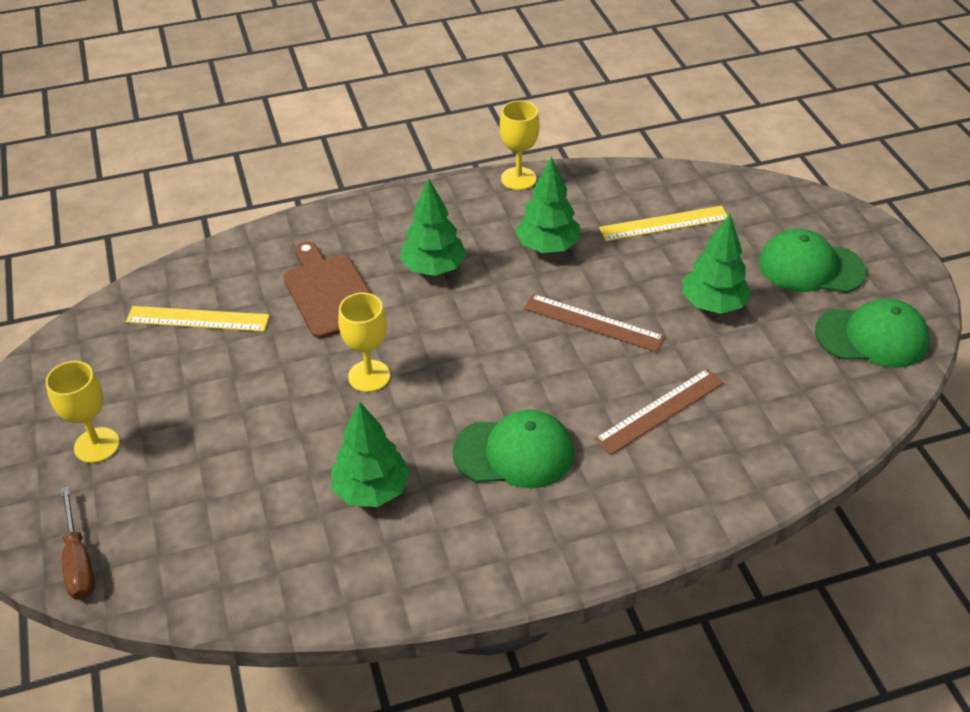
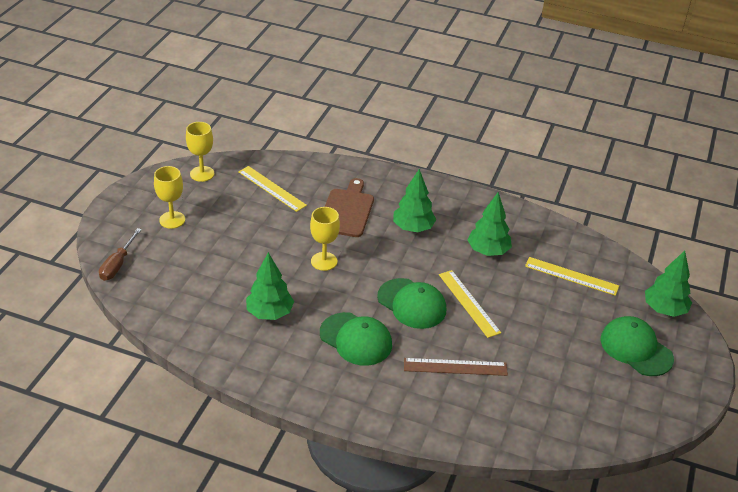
camera: 35 degrees right, 5 degrees down
yellow goblet [500,100,540,190] -> yellow goblet moved to [186,122,215,182]
brown ruler [524,294,665,352] -> yellow ruler [439,270,501,338]
green tree [682,214,751,314] -> green tree moved to [645,251,692,317]
green cap [815,298,930,368] -> green cap moved to [377,278,446,329]

